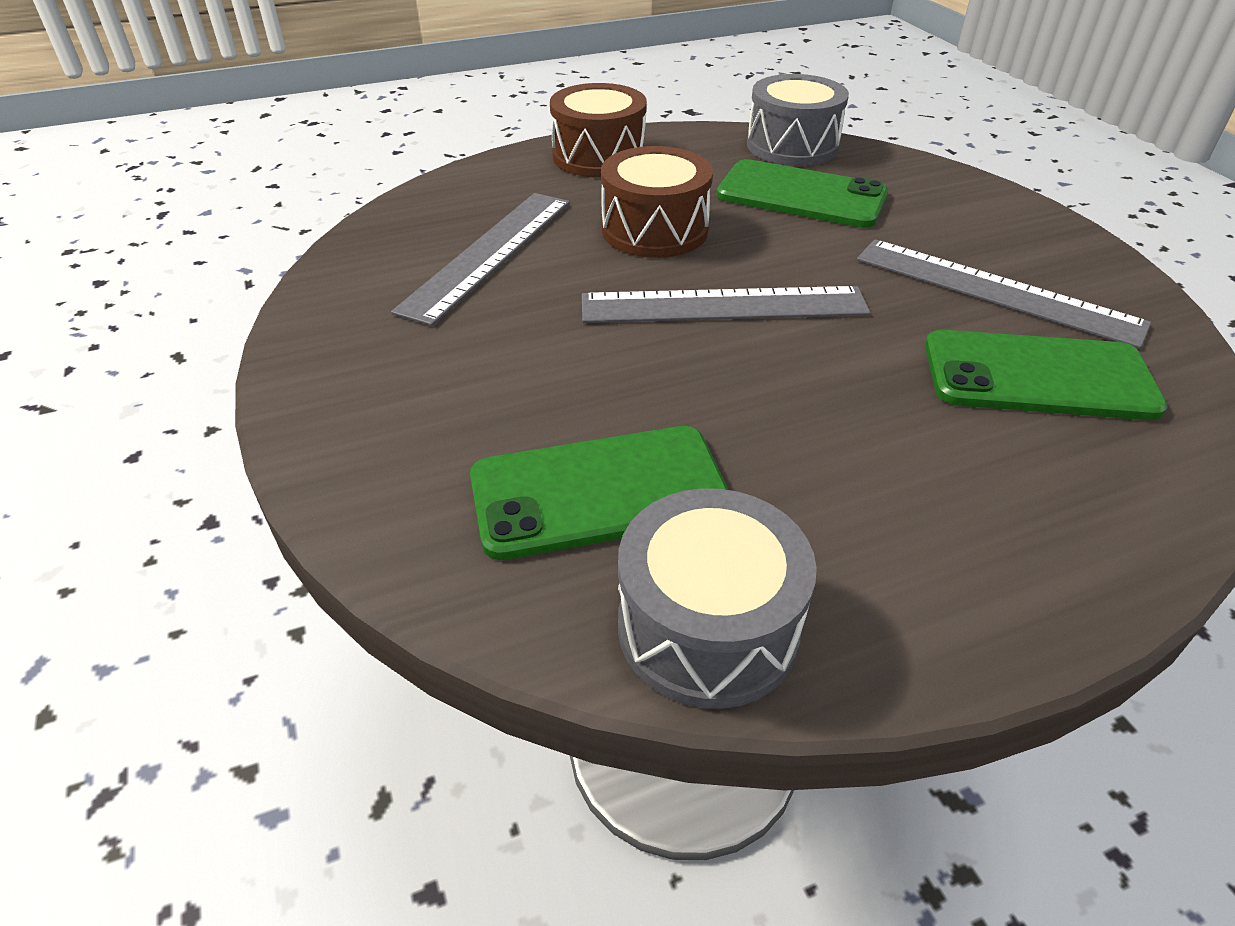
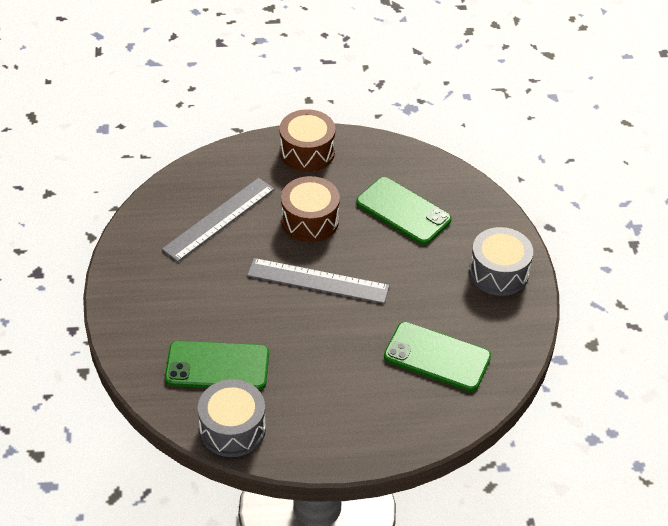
camera: 15 degrees right, 5 degrees up
grey drum [747,74,849,166] -> grey drum moved to [469,227,533,296]
grey ruler [857,239,1151,349] -> none

